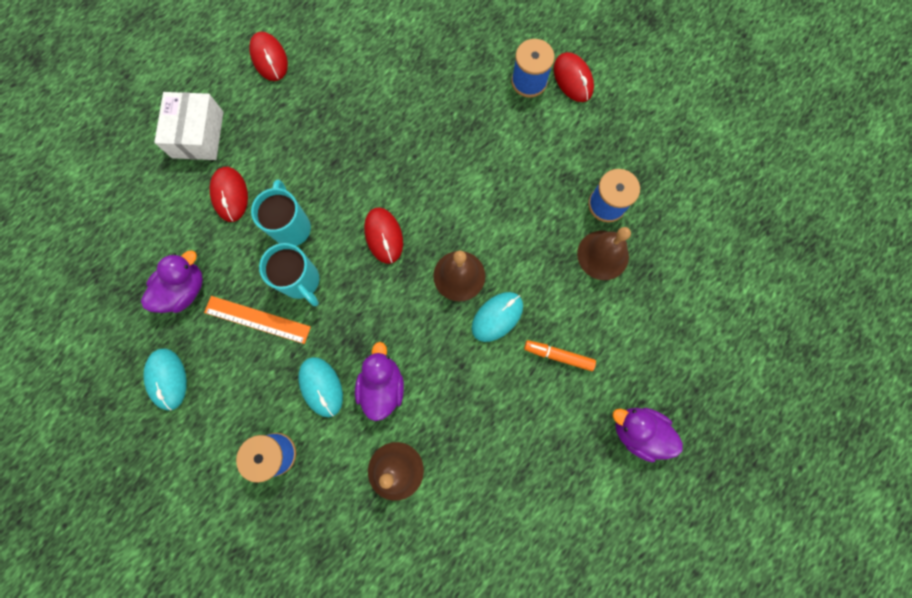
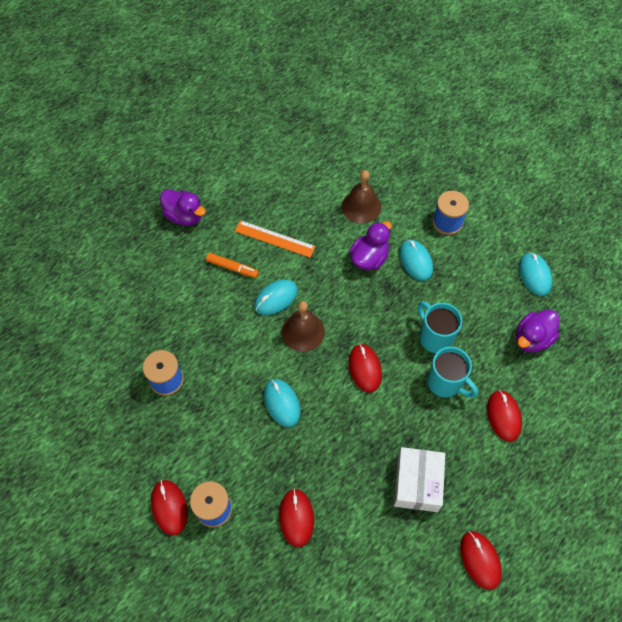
camera: 175 degrees left, 15 degrees down
white box [154,92,224,160] -> white box moved to [394,447,445,512]
orange ruler [204,296,311,344] -> orange ruler moved to [235,220,316,258]
turquoise mug [251,179,311,246] -> turquoise mug turned 45 degrees counterclockwise [427,347,478,398]
purple duck [355,342,404,421] -> purple duck turned 150 degrees counterclockwise [349,221,392,270]
brown bell [577,227,631,280] -> none
none -> turquoise mouse [264,379,300,427]
none -> red mouse [279,488,314,547]

